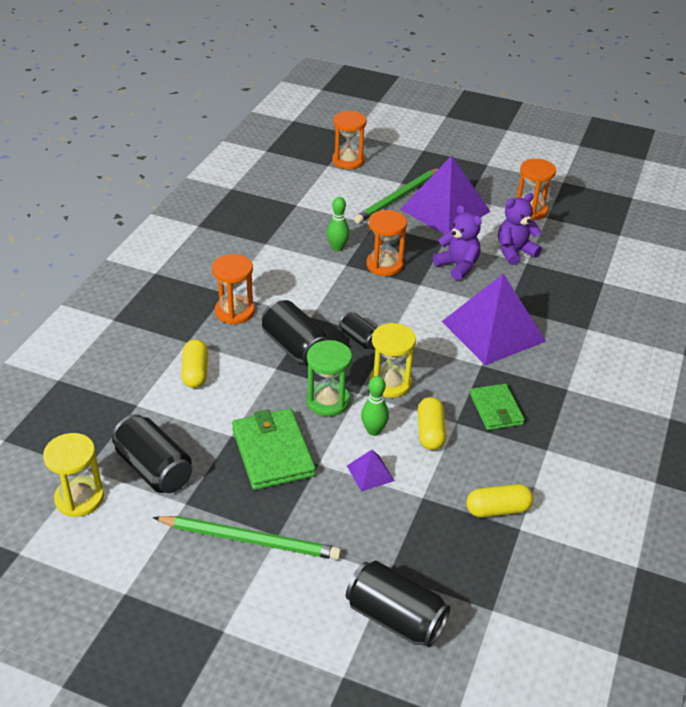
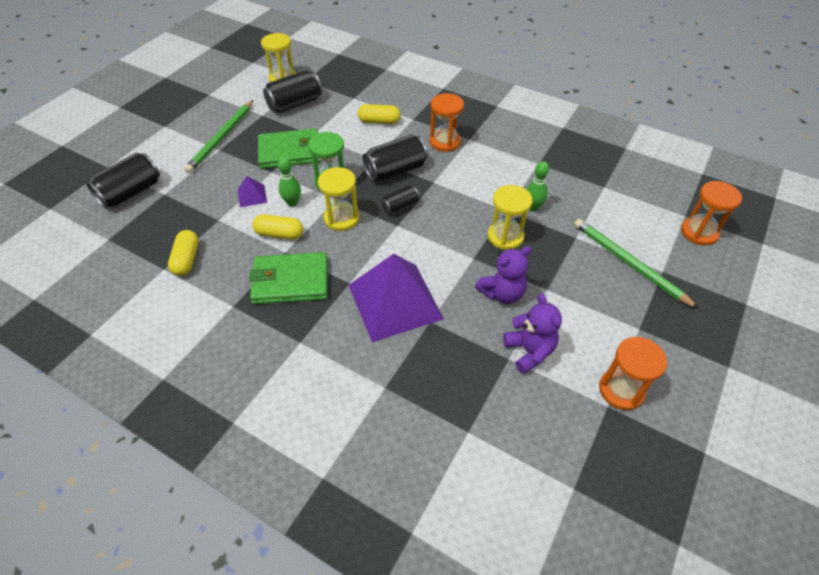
camera: 100 degrees right, 10 degrees up
orange hourglass [367,210,407,276] -> yellow hourglass [487,185,533,250]
purple pyramid [400,156,491,234] -> none
green wallet [470,384,525,430] -> green wallet [249,252,328,304], size x1.55

